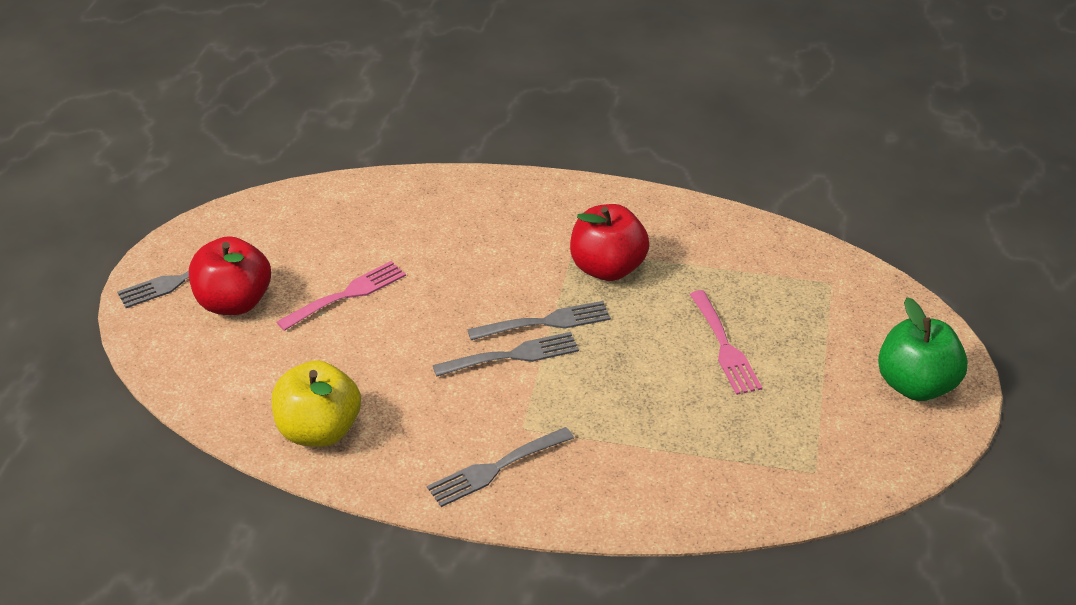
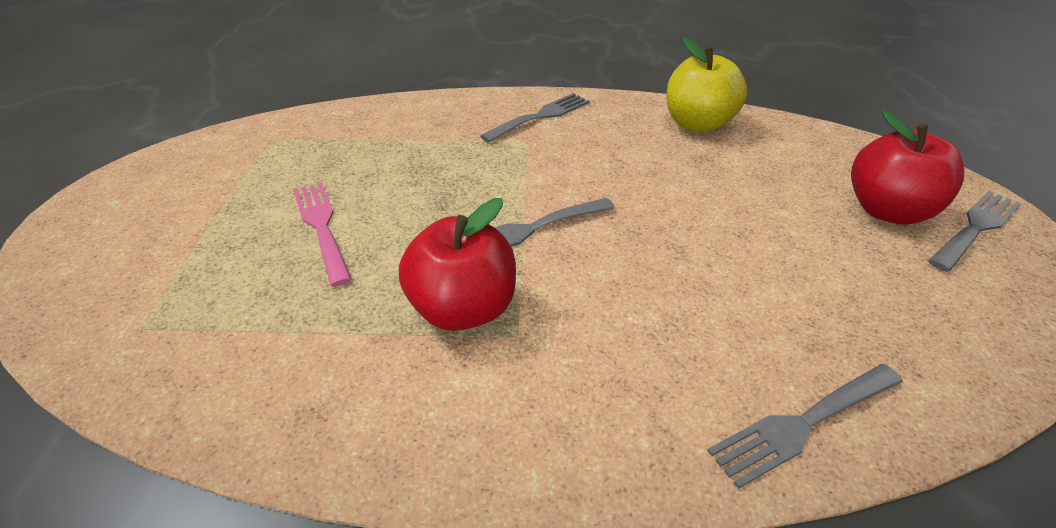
camera: 170 degrees right, 0 degrees up
pink fork [277,261,406,331] -> none
grey fork [433,332,579,377] -> grey fork moved to [707,364,903,489]
green apple [878,297,968,401] -> none

